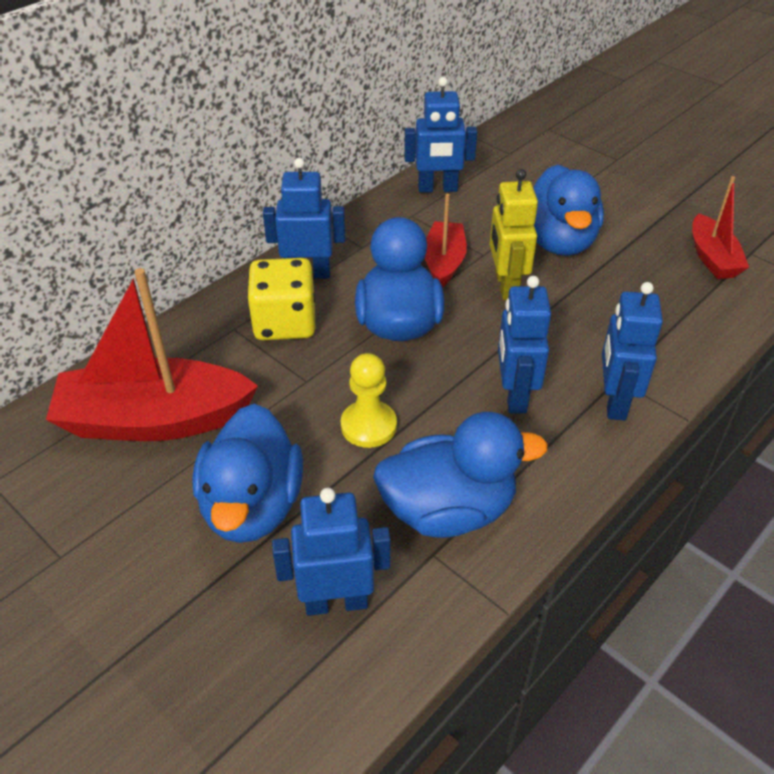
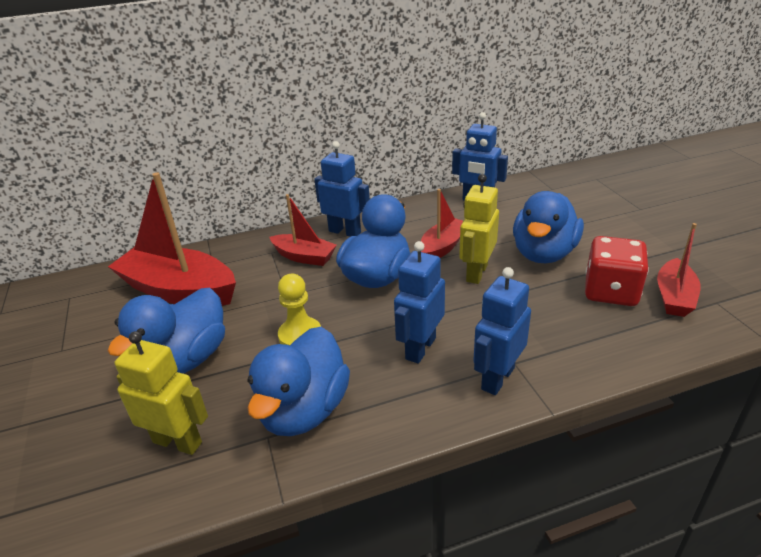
camera: 30 degrees right, 10 degrees down
yellow dice [247,258,315,340] -> red boat [269,194,337,266]
blue robot [272,488,390,616] -> yellow robot [115,331,208,455]
blue duck [373,412,548,538] -> blue duck turned 90 degrees clockwise [247,327,350,436]
none -> red dice [585,236,649,306]

